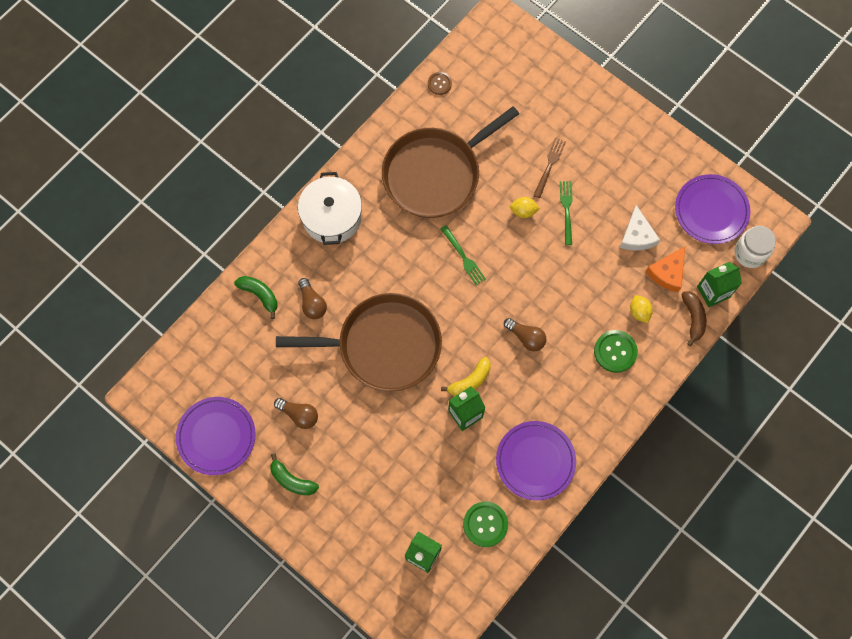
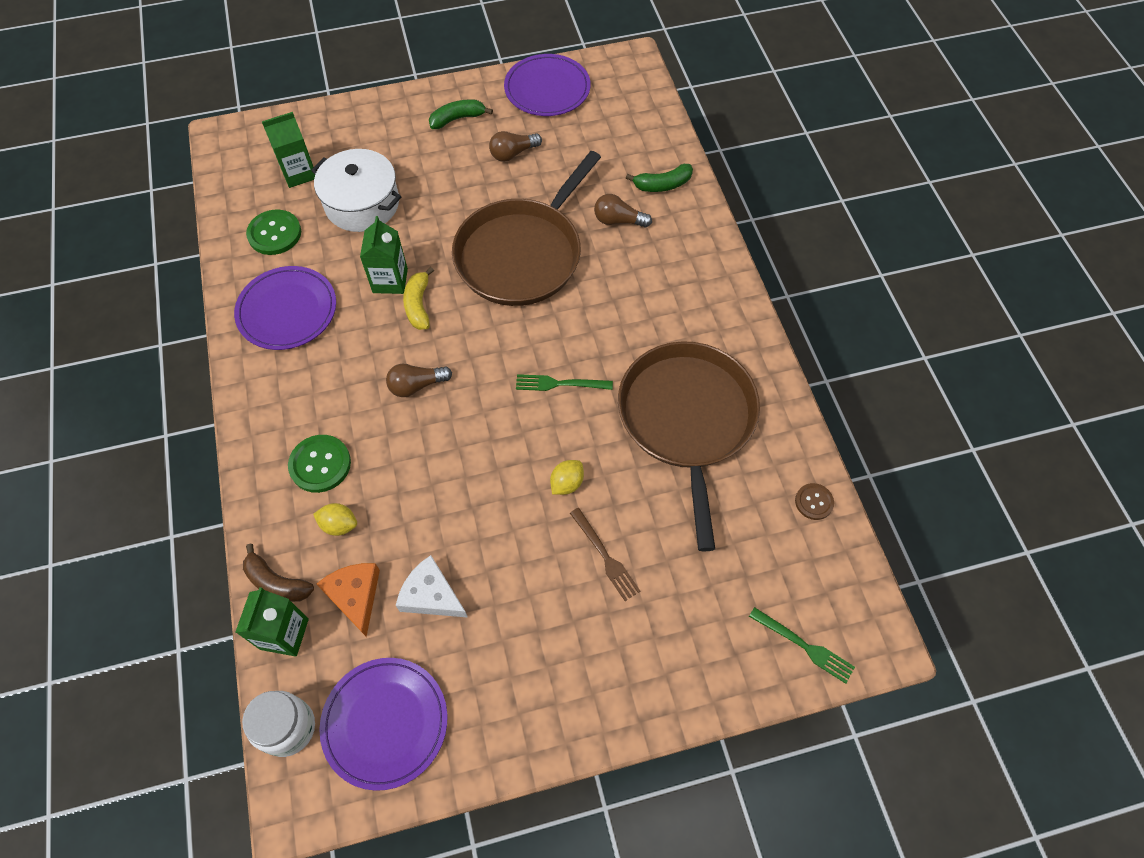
camera: 125 degrees right, 10 degrees down
white pot [298,172,362,245] -> white pot moved to [311,149,401,232]
green fork [560,181,573,245] -> green fork moved to [749,607,855,684]

